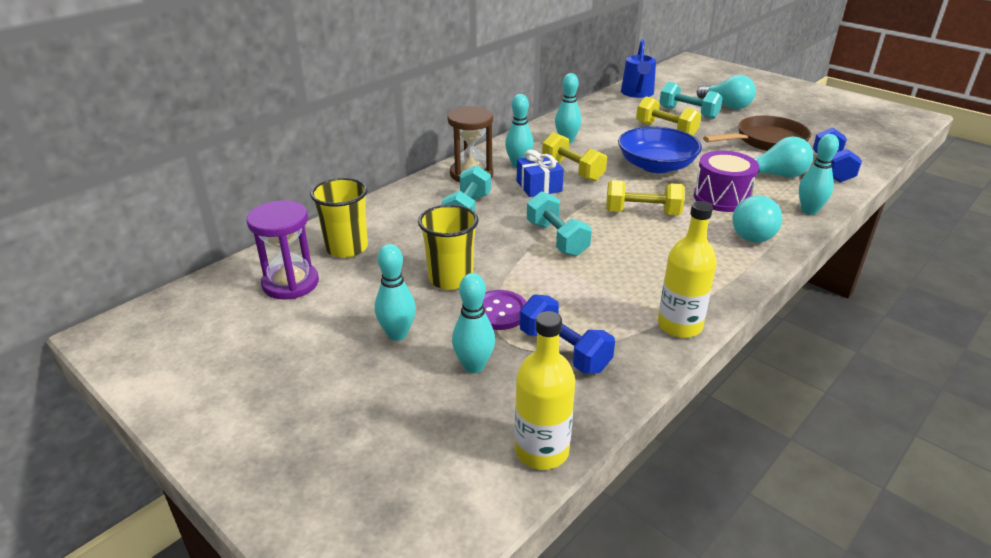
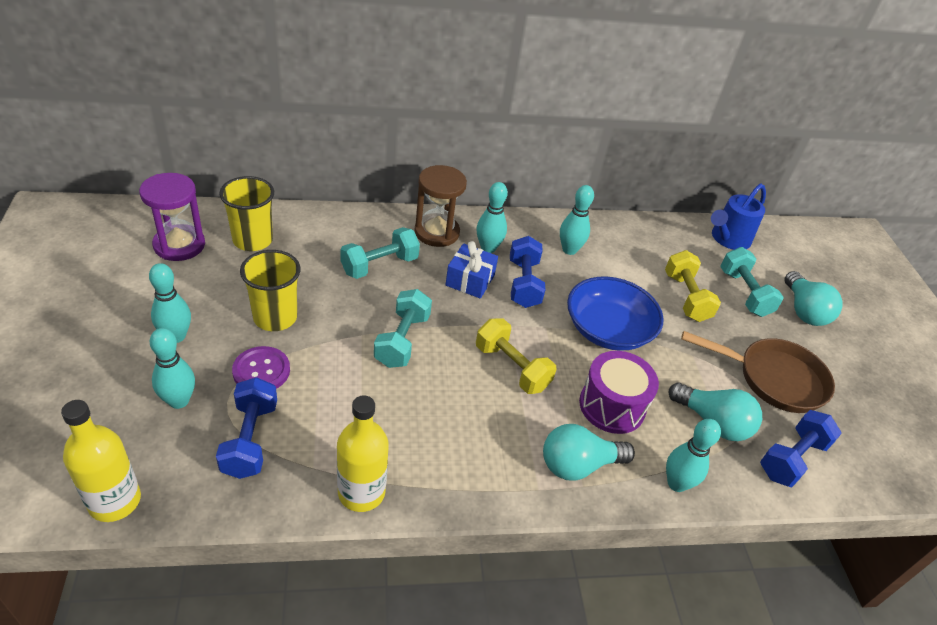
camera: 35 degrees right, 10 degrees up
yellow dumbbell [542,132,607,181] -> blue dumbbell [510,236,546,308]

